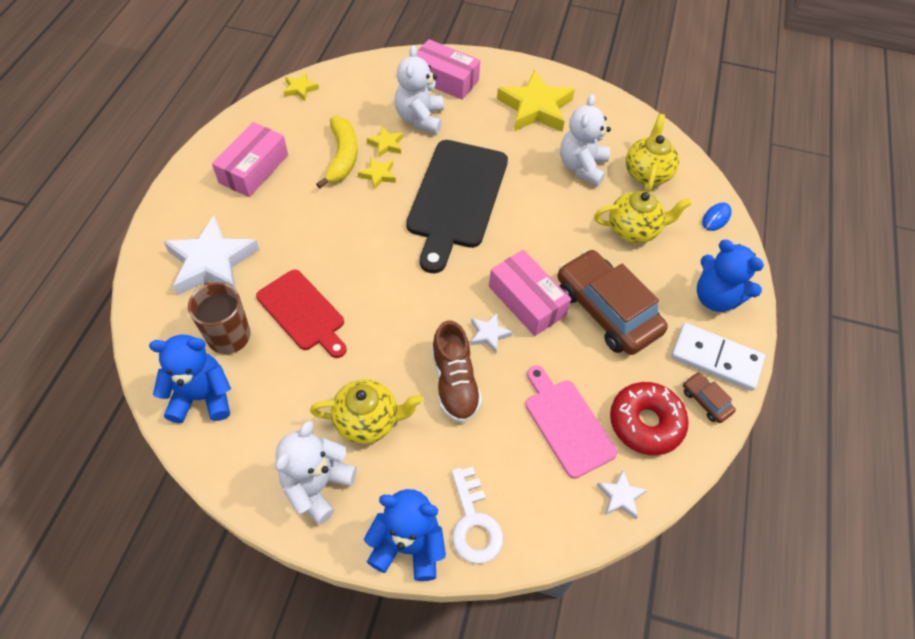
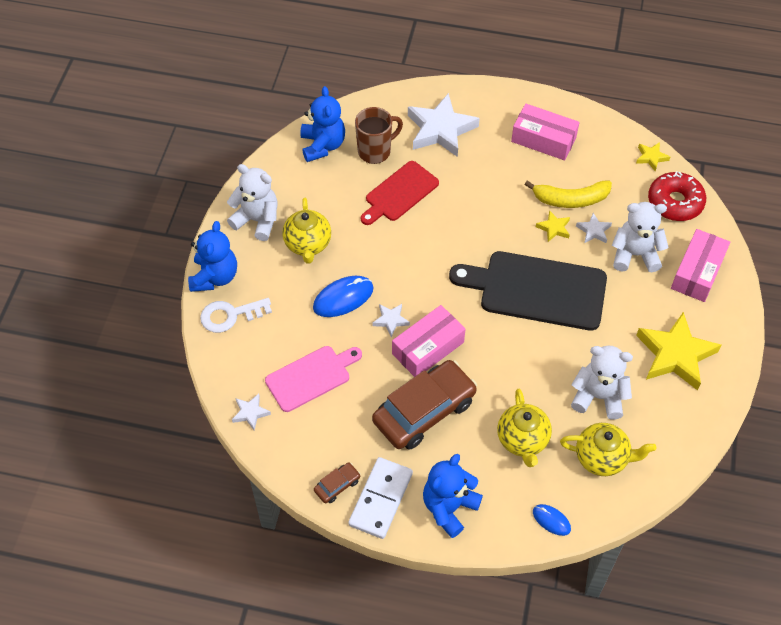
camera: 90 degrees right, 0 degrees up
yellow star [367,126,403,158] -> white star [576,213,612,243]
brown shoe [432,320,482,423] -> blue mouse [313,276,374,317]
red donut [610,382,689,455] -> red donut moved to [648,171,706,221]

